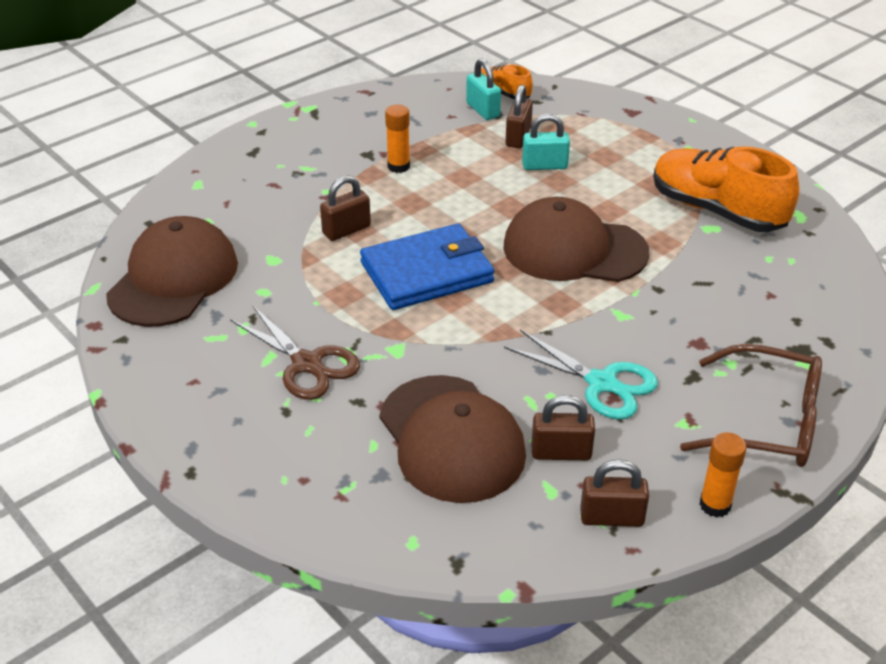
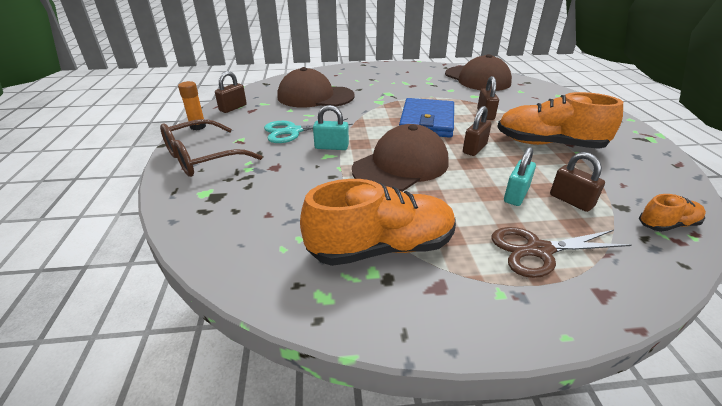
camera: 125 degrees right, 5 degrees down
brown scissors [230,305,360,400] -> brown scissors moved to [492,227,632,278]
orange glue stick [385,105,410,173] -> orange shoe [497,92,623,149]
turquoise padlock [466,59,501,120] -> turquoise padlock moved to [313,105,349,150]
brown padlock [531,395,595,460] -> brown padlock moved to [463,106,492,156]

